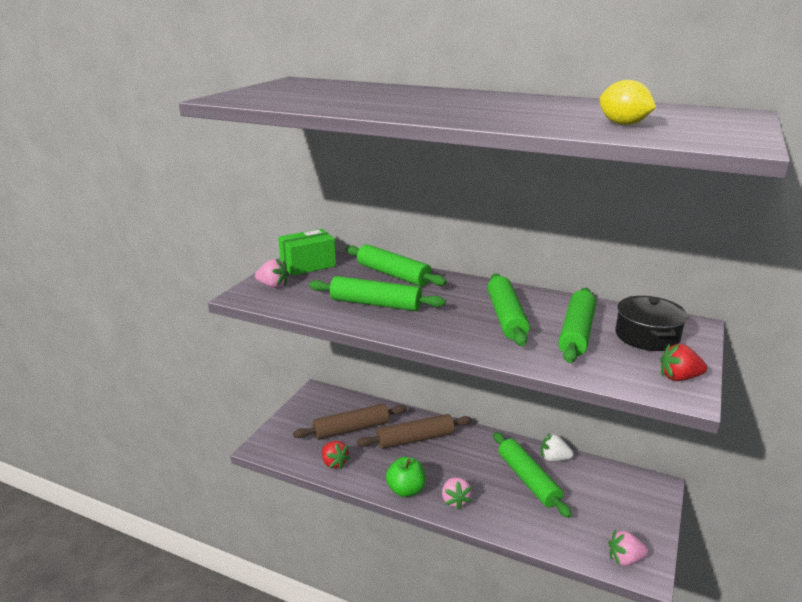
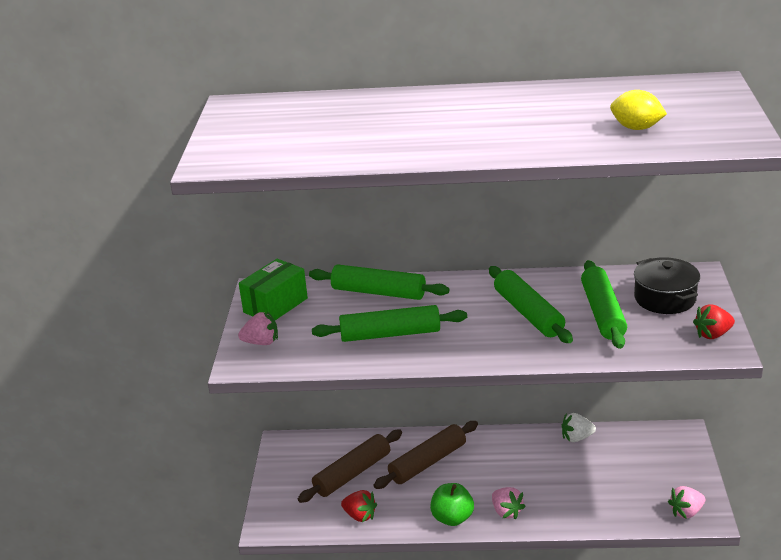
camera: 20 degrees left, 5 degrees up
green rolling pin [493,432,572,518] -> none

